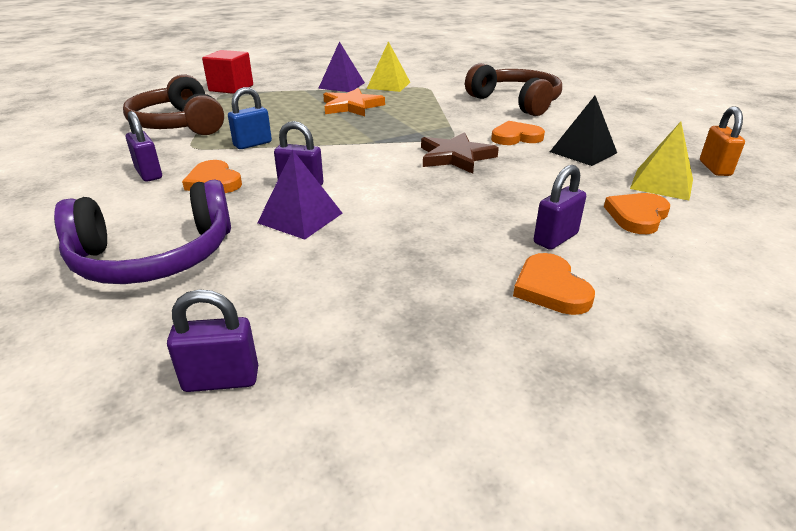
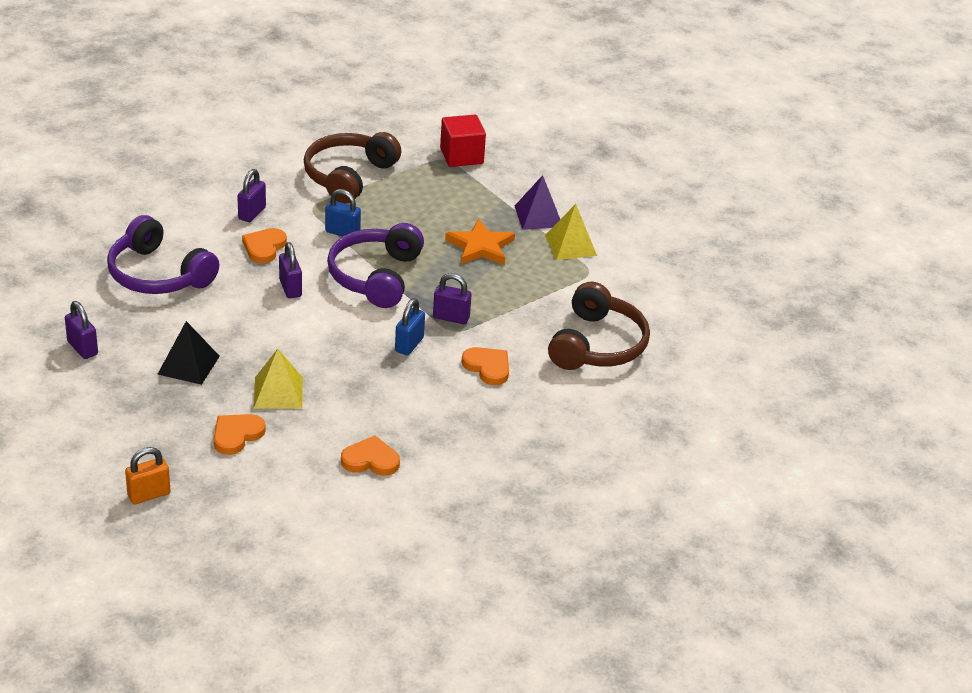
camera: 55 degrees right, 5 degrees up
purple pyramid [257,150,343,240] -> none
brown star [421,132,499,174] -> blue padlock [395,298,425,355]
purple padlock [534,165,586,250] -> purple padlock moved to [433,273,472,324]
black pyramid [550,96,617,166] -> black pyramid moved to [158,321,220,385]
yellow pyramid [630,122,693,201] -> yellow pyramid moved to [254,349,303,409]
orange padlock [700,106,745,176] -> orange padlock moved to [125,447,171,504]
none -> purple headphones [327,223,424,308]

